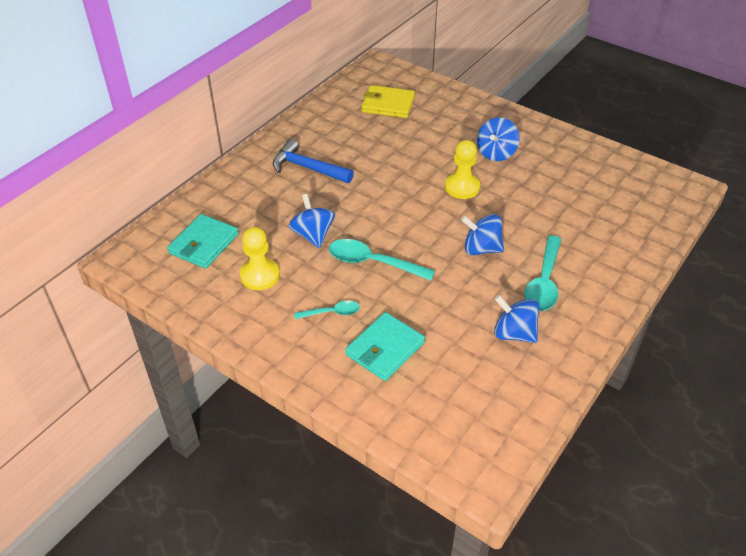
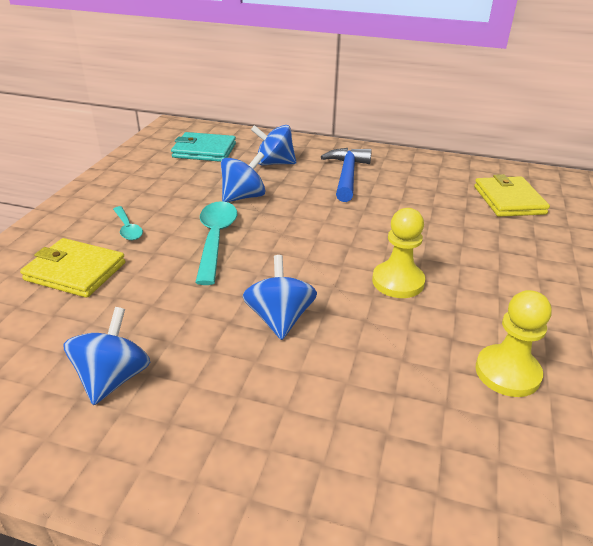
camera: 70 degrees right, 10 degrees down
yellow pawn [240,227,280,290] -> yellow pawn moved to [476,290,552,397]
turquoise wallet [345,312,425,381] -> yellow wallet [20,238,126,298]
blue spinning top [477,117,520,161] -> blue spinning top moved to [251,125,296,165]
turquoise spoon [524,235,561,311] -> none

